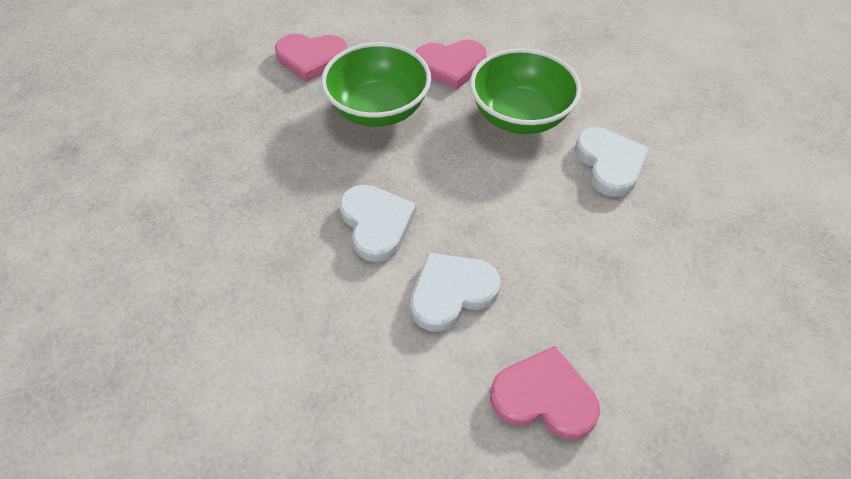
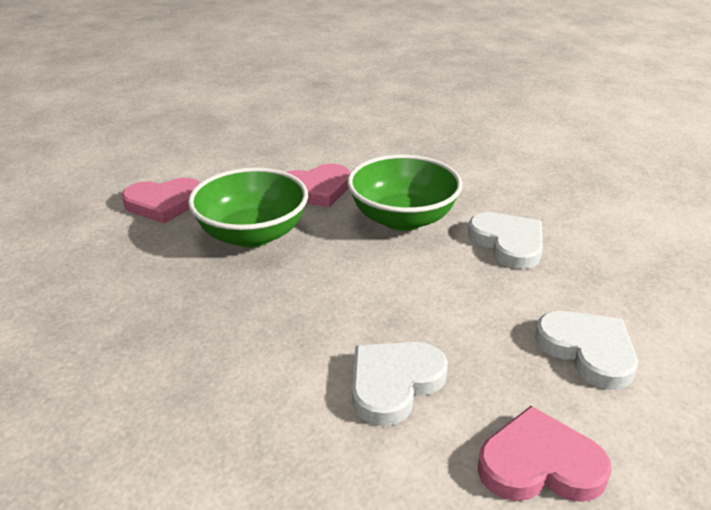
camera: 15 degrees left, 20 degrees down
white heart [339,185,416,262] -> white heart moved to [535,311,638,390]

